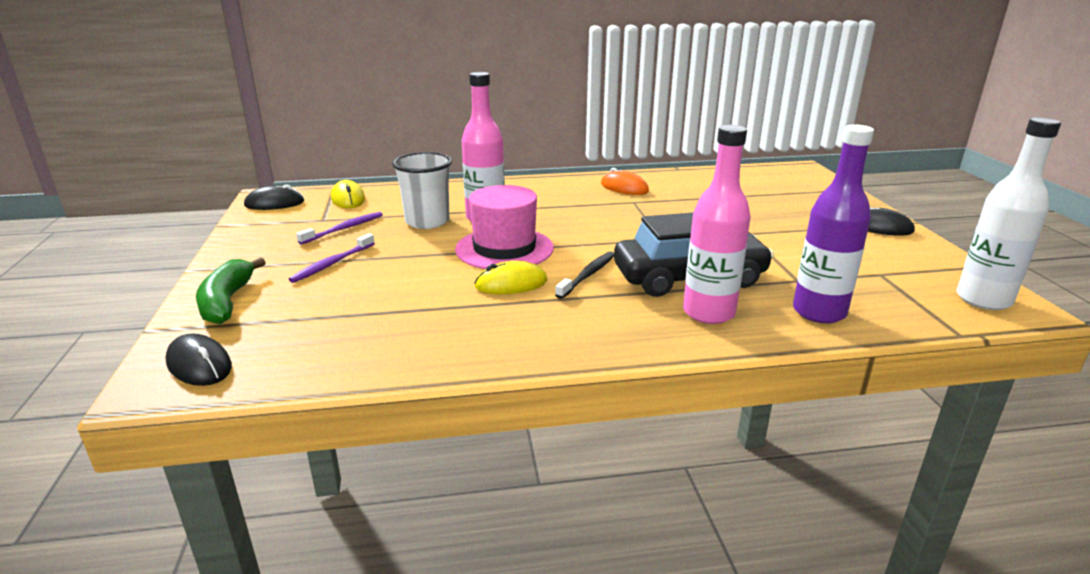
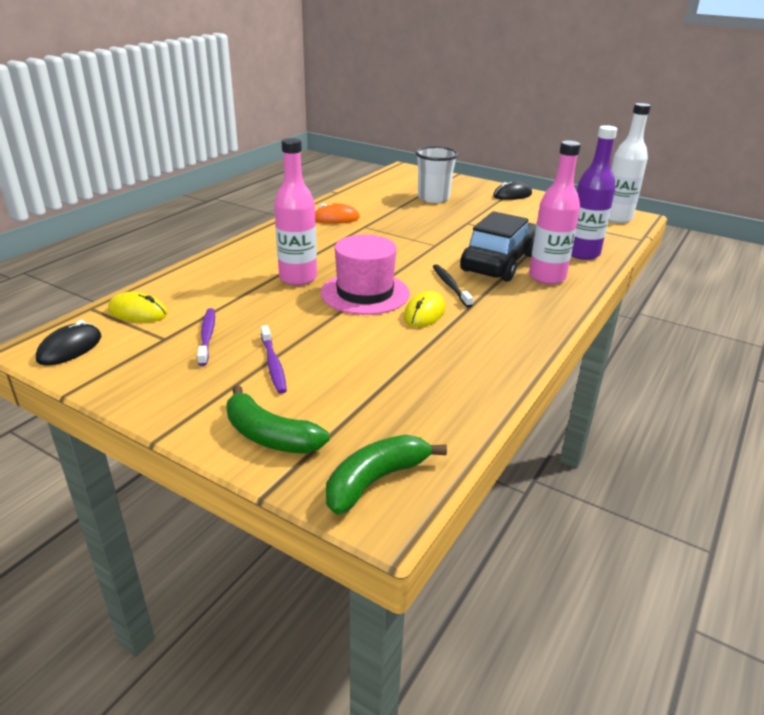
camera: 50 degrees left, 5 degrees up
black mouse [166,334,232,386] -> green banana [326,435,447,515]
white cup [392,152,452,229] -> white cup moved to [416,147,458,203]

